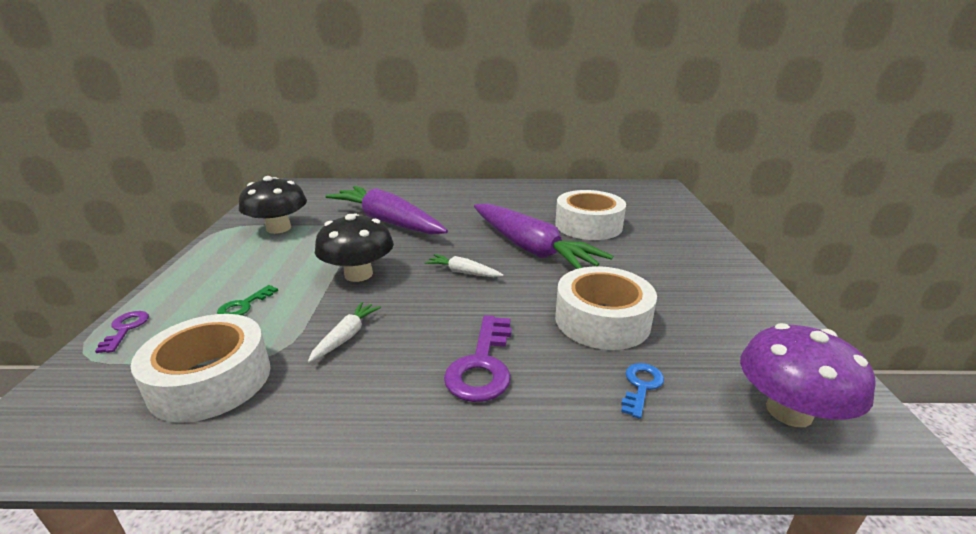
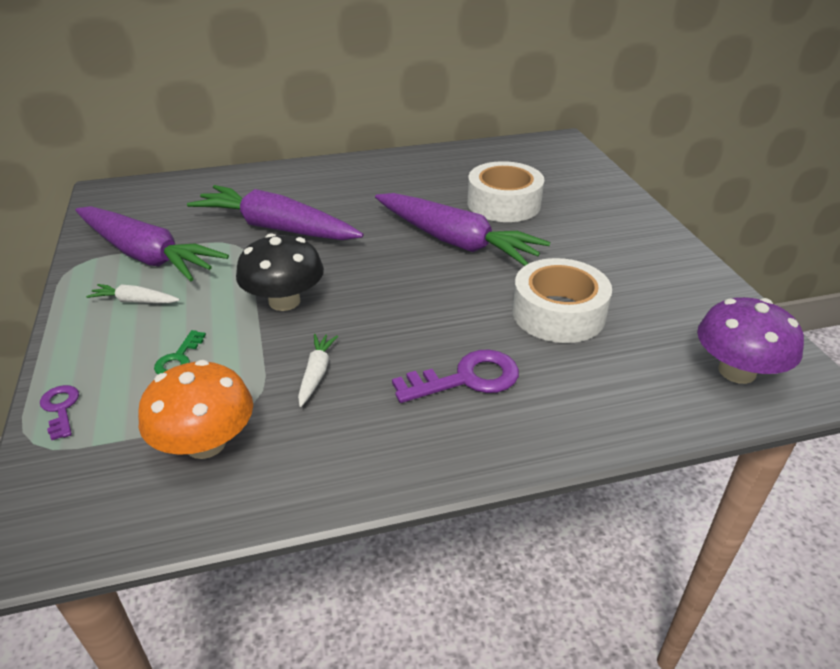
camera: 15 degrees left, 10 degrees up
white tape [130,314,270,423] -> orange mushroom [138,360,253,459]
black mushroom [239,176,307,234] -> purple carrot [75,206,229,281]
white carrot [425,254,503,277] -> white carrot moved to [86,284,180,303]
purple key [444,315,511,402] -> purple key turned 105 degrees counterclockwise [392,350,519,403]
blue key [621,363,664,419] -> none

